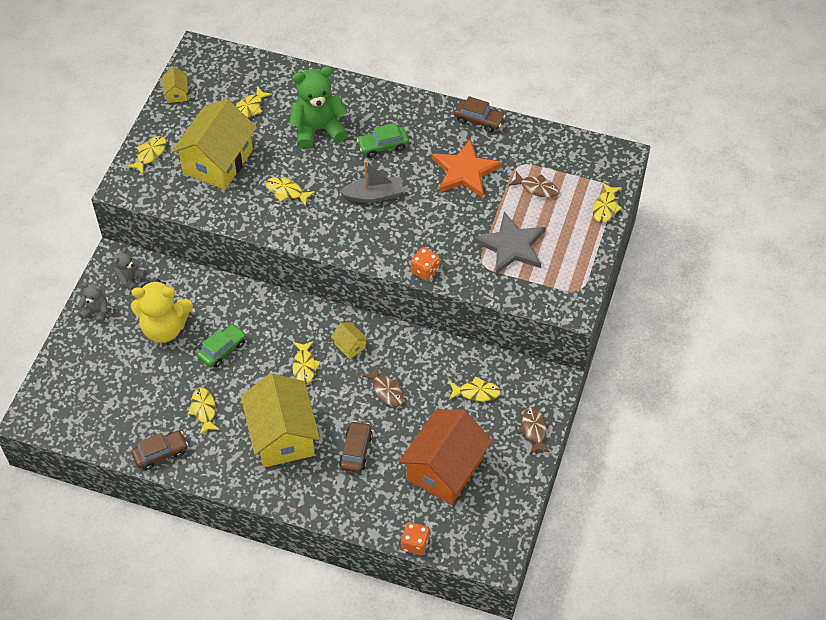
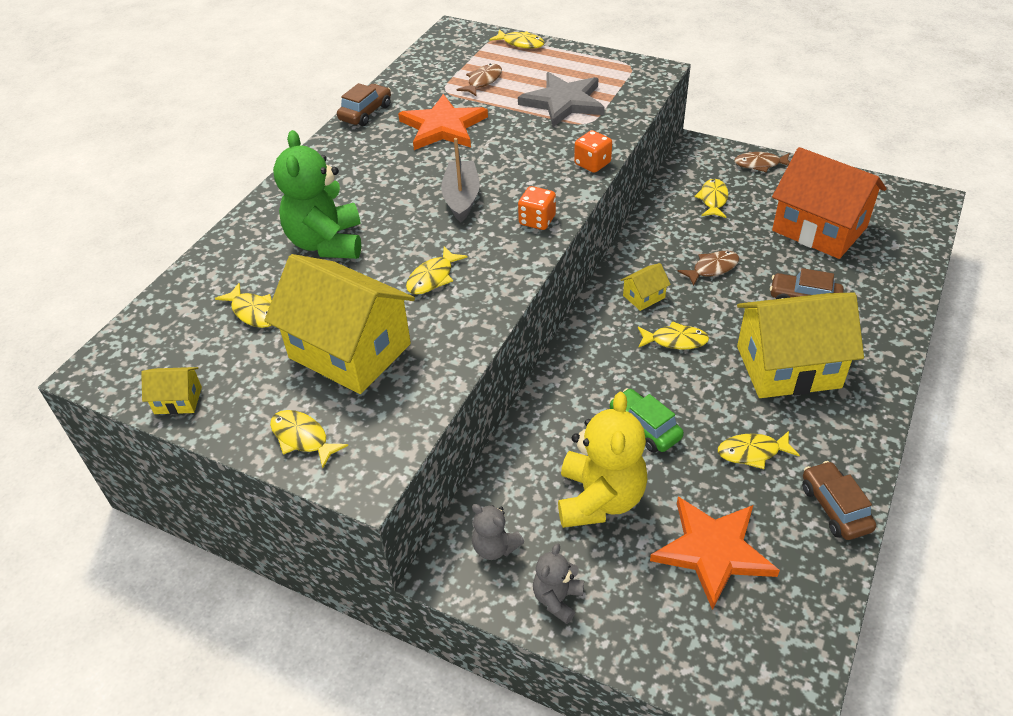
camera: 80 degrees left, 10 degrees down
green car [357,123,409,158] -> none
orange dice [401,522,429,555] -> orange dice moved to [518,186,556,230]
none -> orange star [650,497,780,610]

